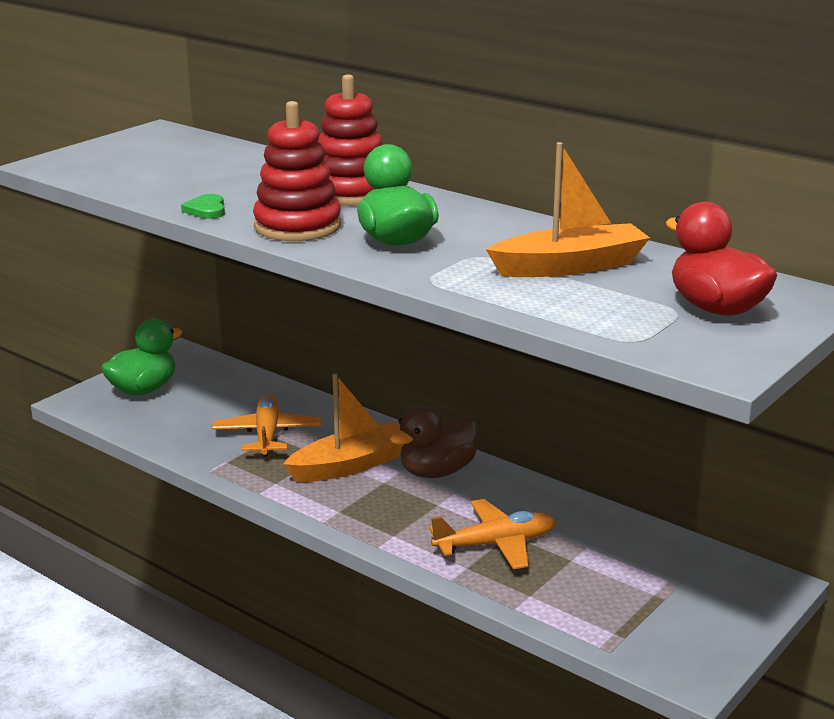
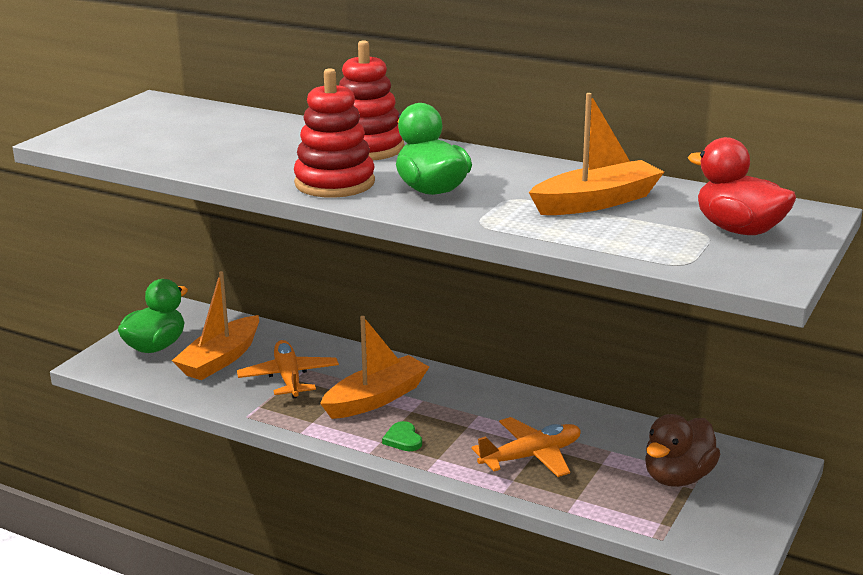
camera: 10 degrees left, 0 degrees up
green heart [181,194,225,219] -> green heart moved to [382,421,422,451]
brown duck [390,406,478,478] -> brown duck moved to [645,414,720,487]
none -> orange boat [172,271,259,380]

